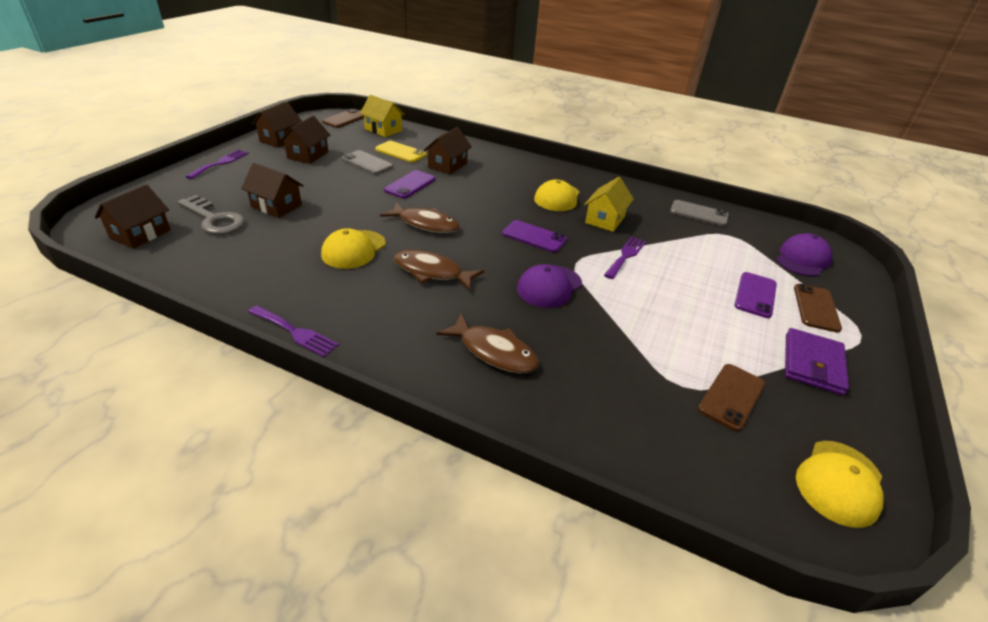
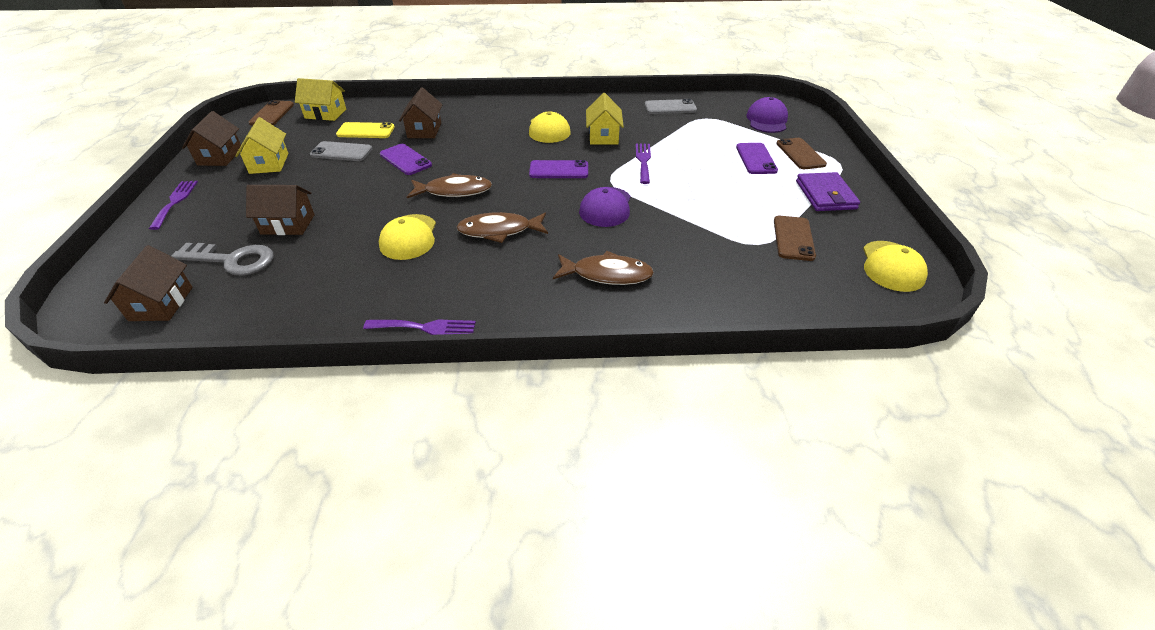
camera: 25 degrees left, 5 degrees up
brown house [280,116,330,164] -> yellow house [235,117,289,174]
purple phone [384,170,435,198] -> purple phone turned 45 degrees counterclockwise [380,144,432,175]

